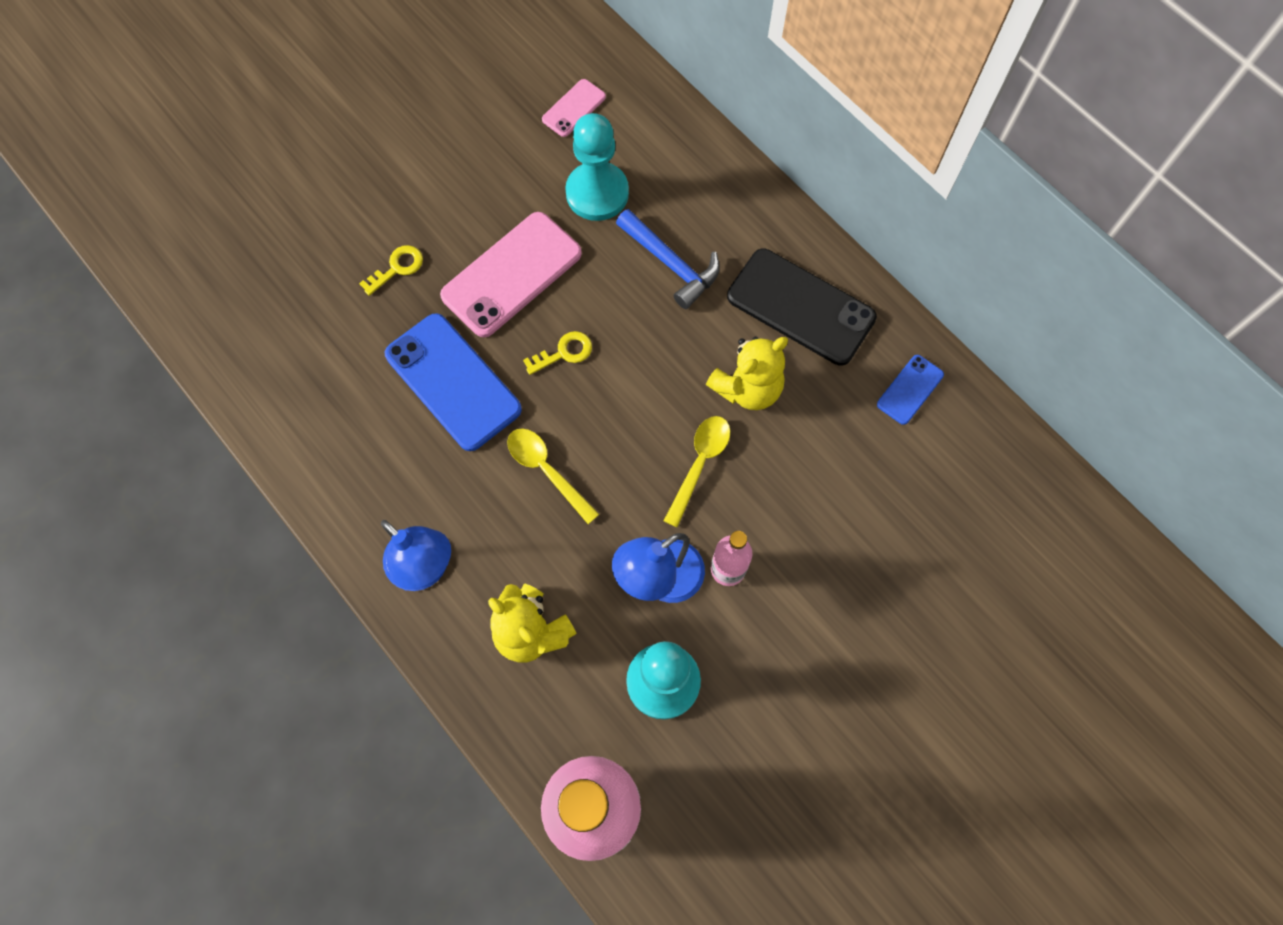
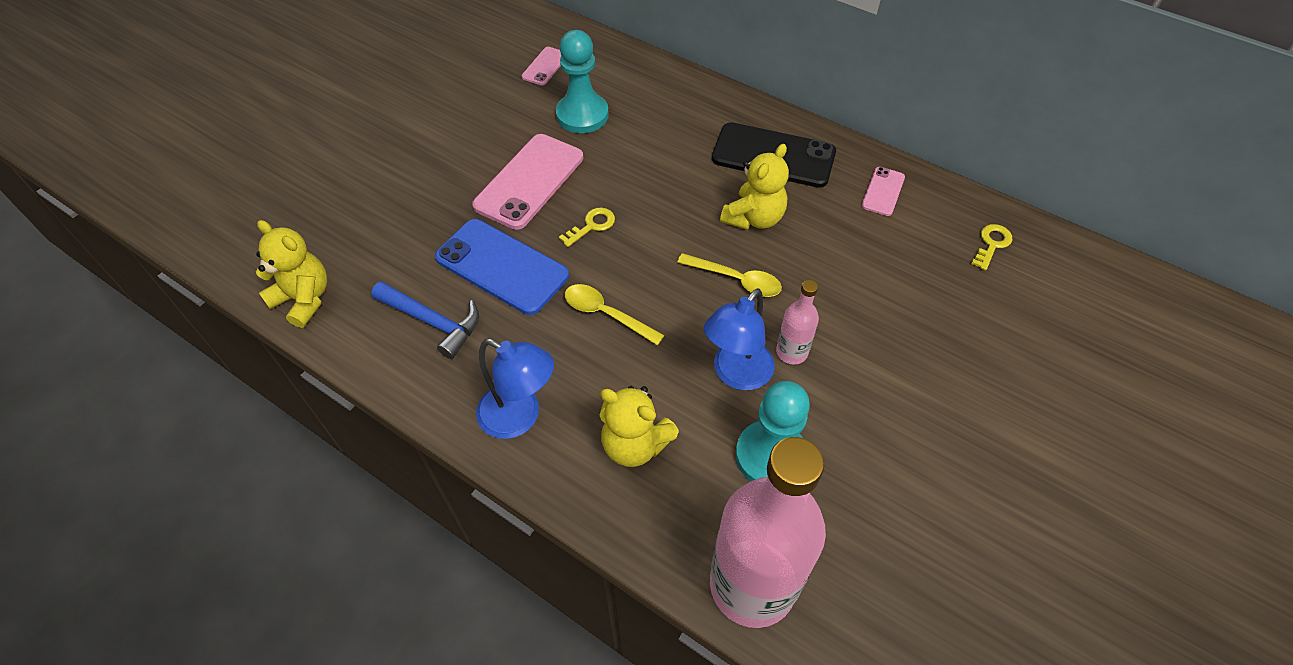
camera: 15 degrees left, 15 degrees down
yellow key [359,245,423,296] -> yellow key moved to [971,224,1012,270]
blue hammer [616,209,720,309] -> blue hammer moved to [371,281,479,359]
yellow spoon [664,416,730,528] -> yellow spoon turned 105 degrees clockwise [677,253,782,297]
blue phone [877,355,944,425] -> pink phone [862,167,905,216]
none -> yellow teddy bear [256,220,327,328]

